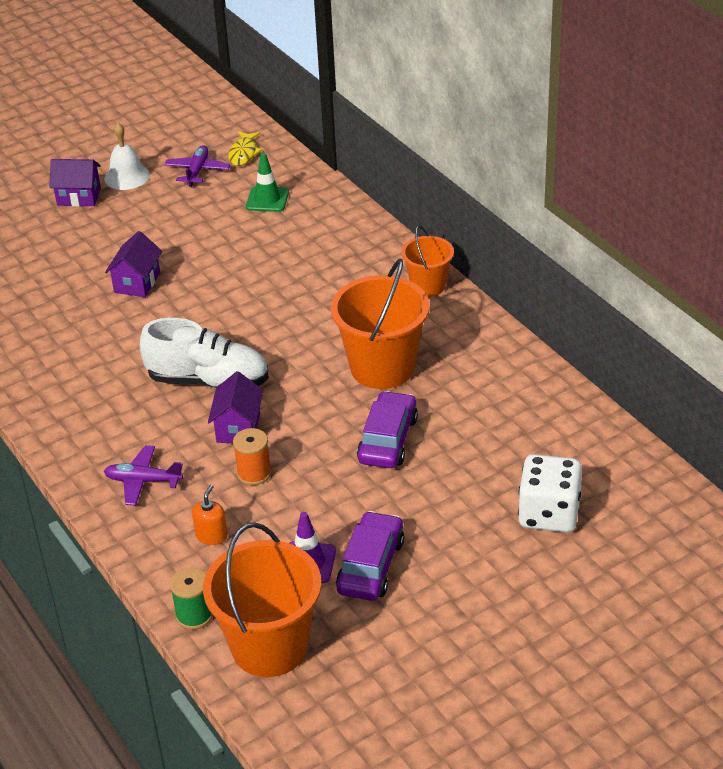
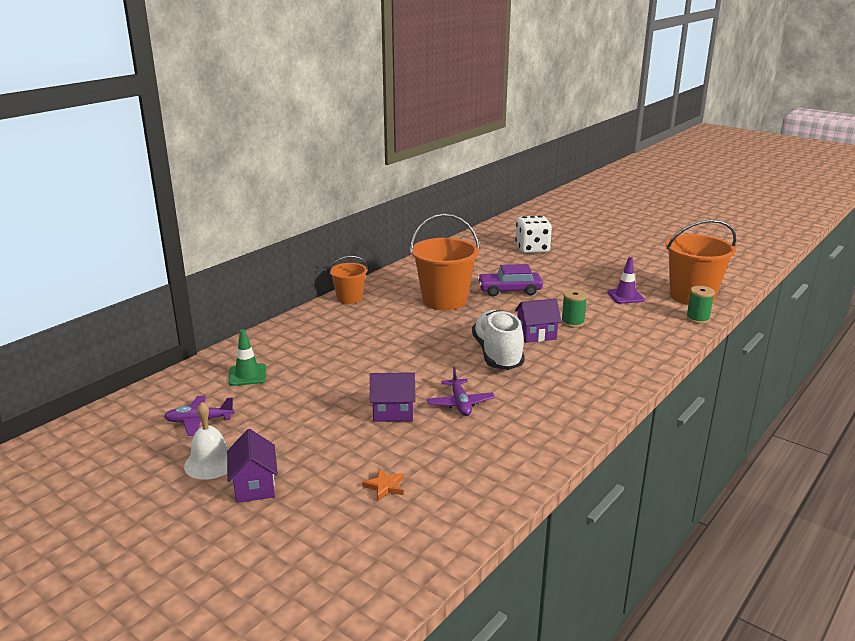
camera: 110 degrees left, 15 degrees down
purple plane [104,445,183,506] -> purple plane moved to [427,367,495,416]
orange soap dispenser [192,485,228,545] -> none
yellow fish [228,131,262,166] -> none
orange spool [233,428,271,485] -> green spool [561,289,587,328]
purple car [336,511,404,601] -> none
none -> orange star [362,469,404,501]

